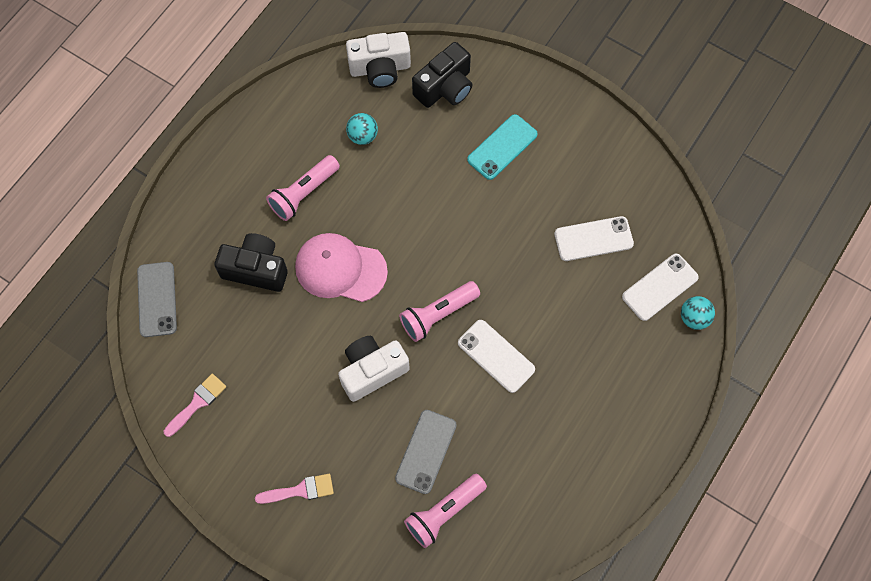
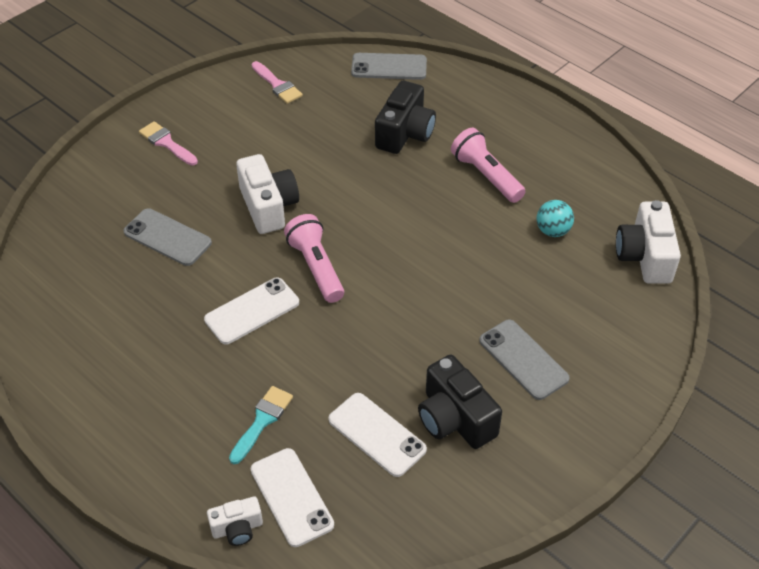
camera: 100 degrees right, 20 degrees down
pink brush [255,474,334,504] -> pink brush turned 135 degrees clockwise [139,121,198,166]
pink cap [295,233,388,302] -> none
pink flashlight [404,474,487,548] -> none
black camera [412,42,472,108] -> black camera moved to [418,355,502,449]
turquoise phone [467,114,538,180] -> grey phone [479,320,570,400]
white phone [554,216,634,261] -> white phone turned 45 degrees counterclockwise [328,393,427,477]
turquoise ball [681,296,715,330] -> white camera [207,496,263,546]
none -> turquoise brush [229,386,293,464]

